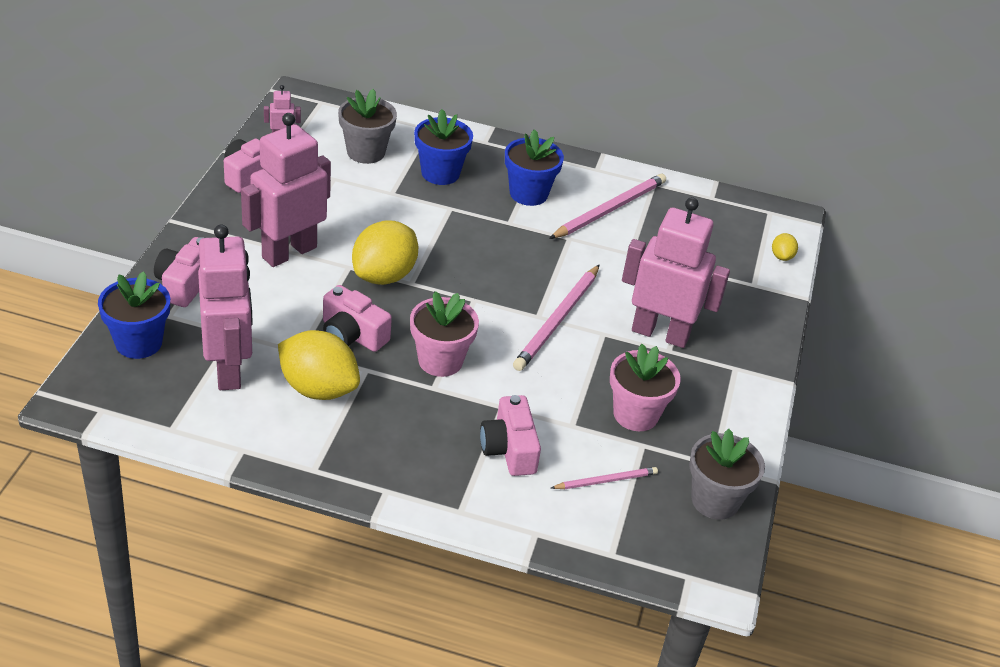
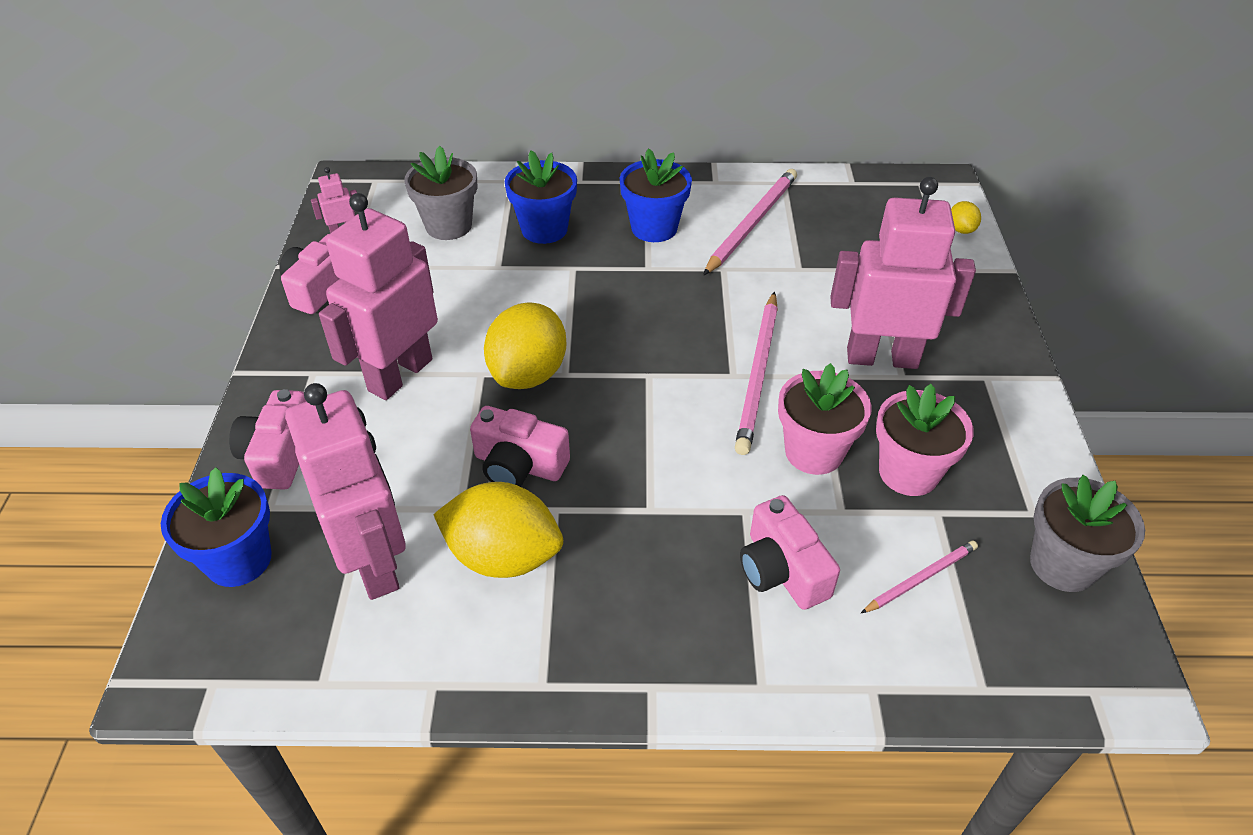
camera: 10 degrees left, 5 degrees up
pink flower pot [410,291,479,377] -> pink flower pot moved to [778,363,872,475]

